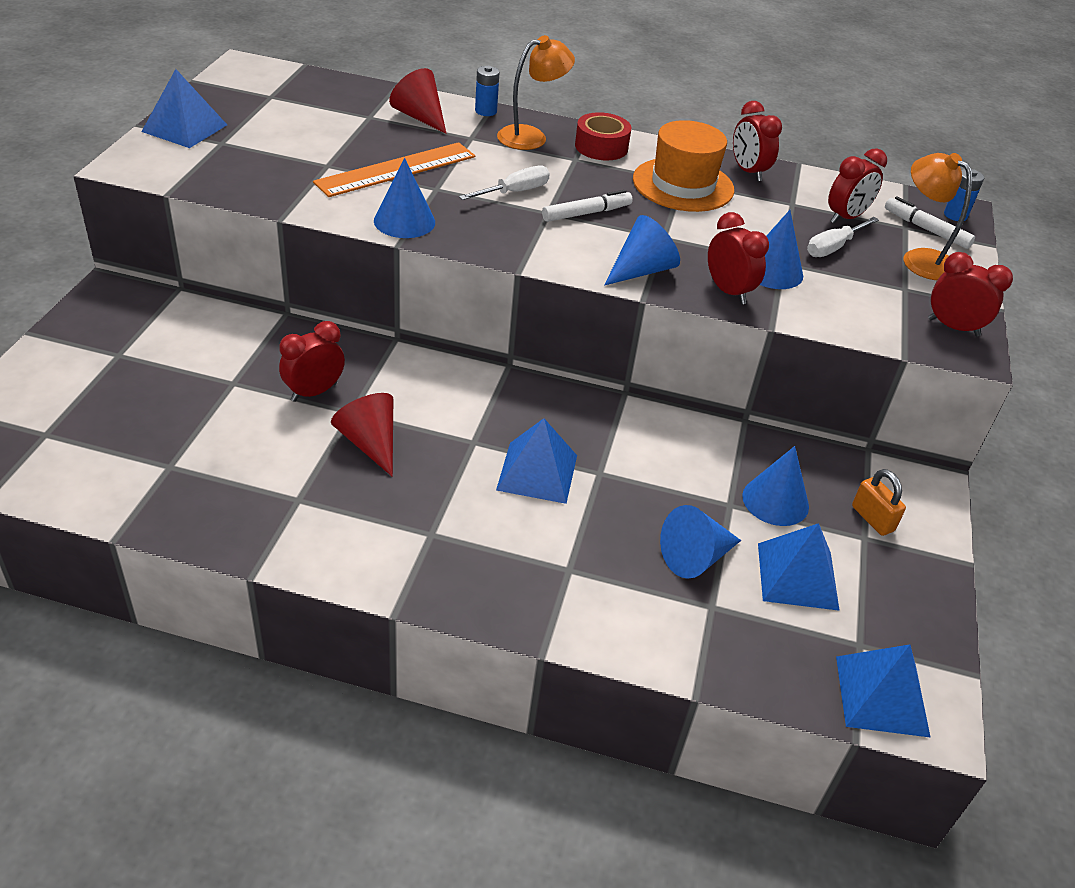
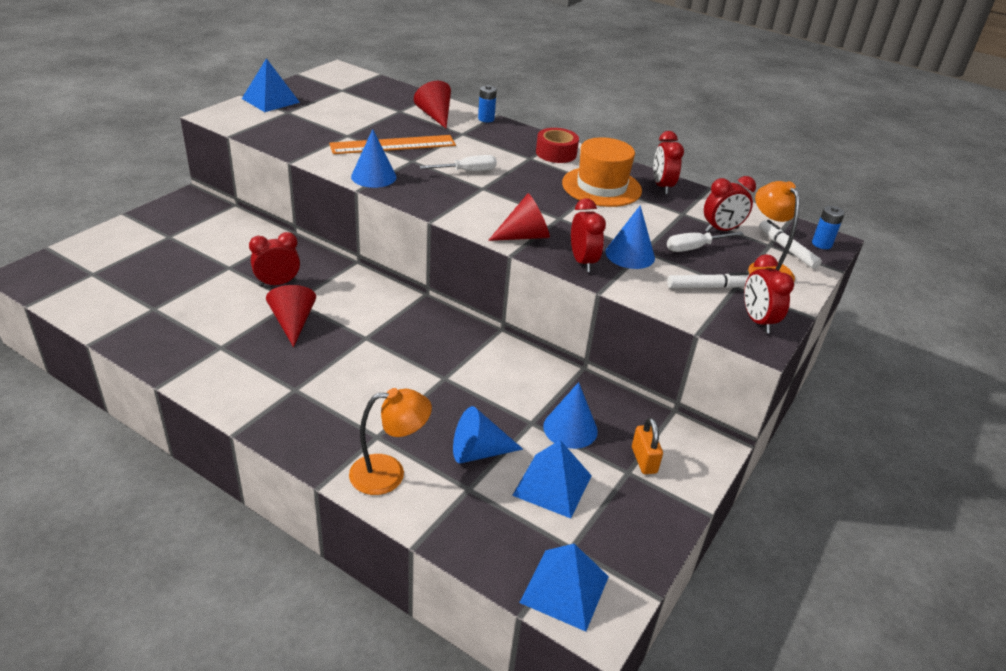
camera: 20 degrees right, 5 degrees down
blue pyramid [496,418,577,504] -> none
orange lamp [497,35,575,150] -> orange lamp moved to [349,388,432,495]
white marker [542,190,633,222] -> white marker moved to [667,272,749,289]
blue cone [604,215,680,286] -> red cone [488,193,550,241]
red clock [928,252,1013,337] -> red clock turned 150 degrees counterclockwise [744,254,794,333]

